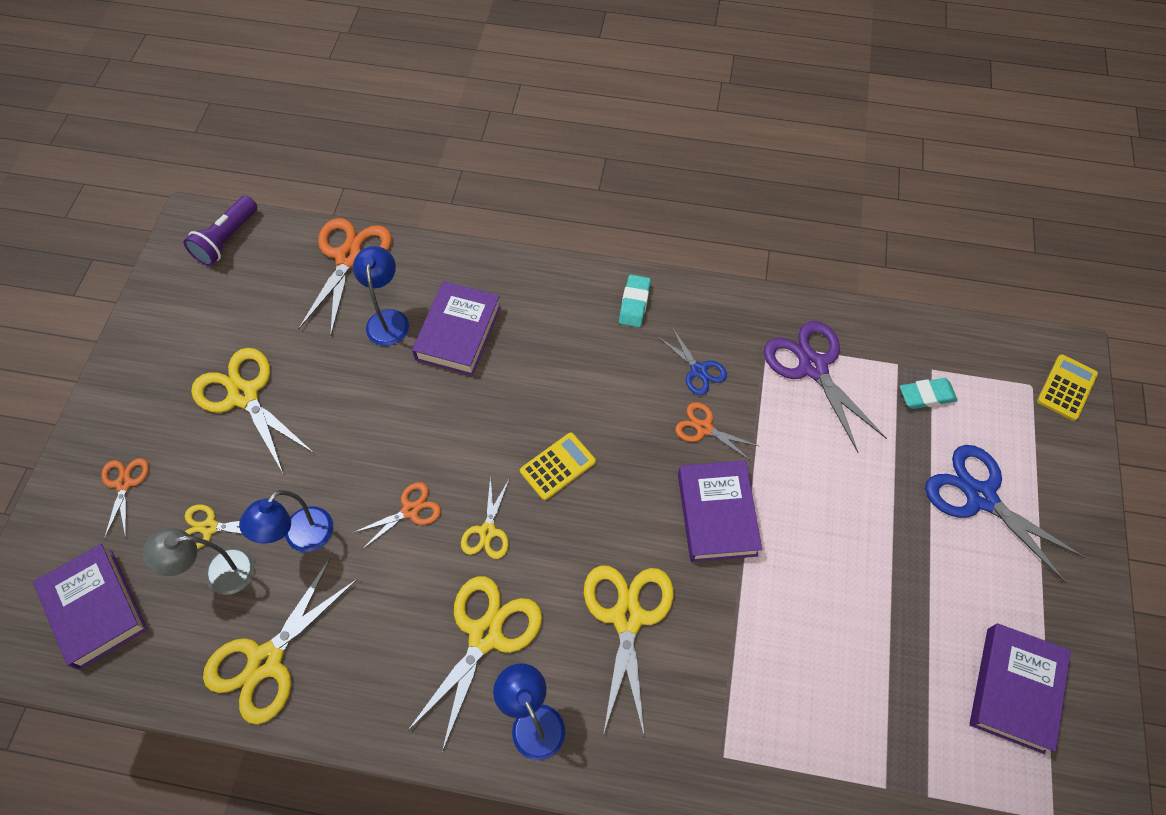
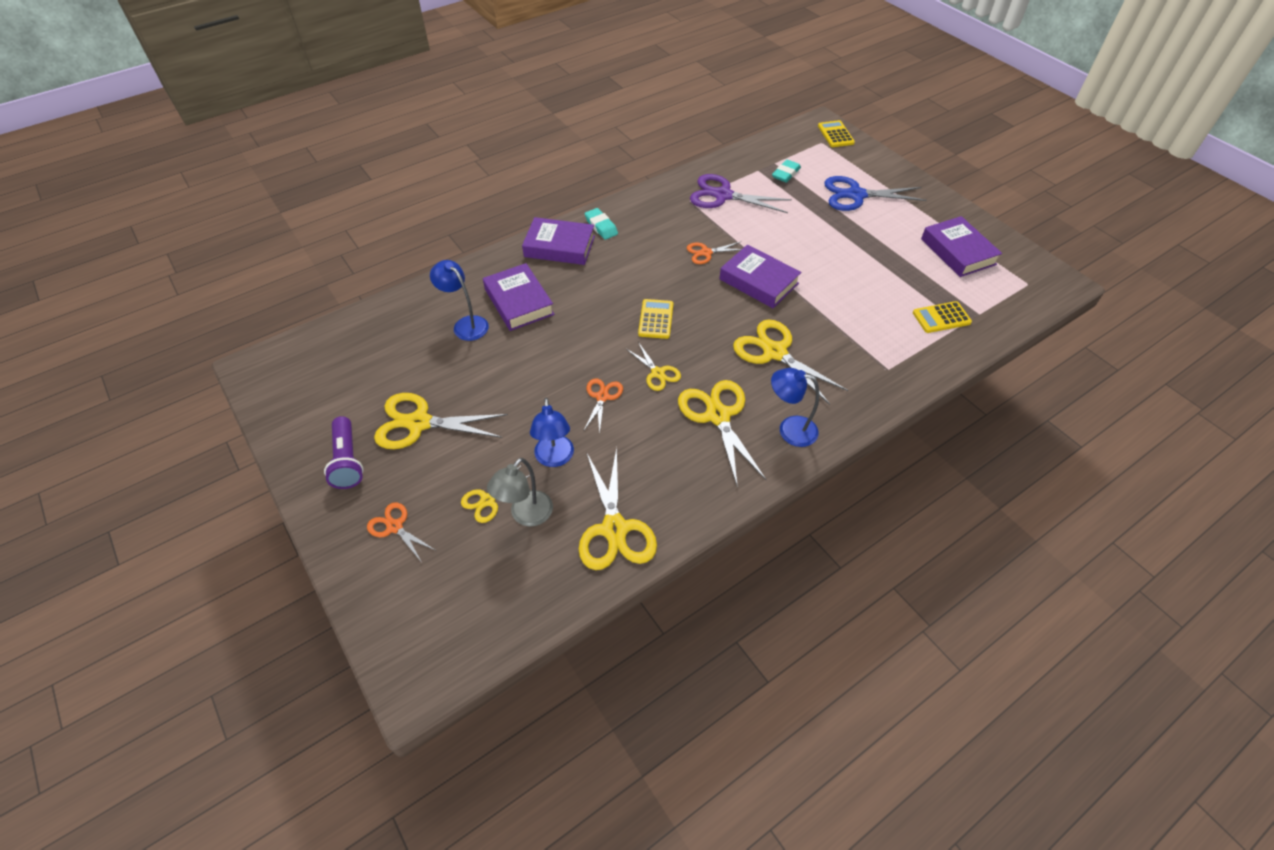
camera: 45 degrees left, 10 degrees down
purple book [33,544,147,670] -> purple book moved to [522,217,595,265]
purple flashlight [184,196,257,266] -> purple flashlight moved to [324,416,364,489]
orange scissors [299,218,392,336] -> none
blue scissors [658,327,727,395] -> none
none -> yellow calculator [913,301,972,333]

